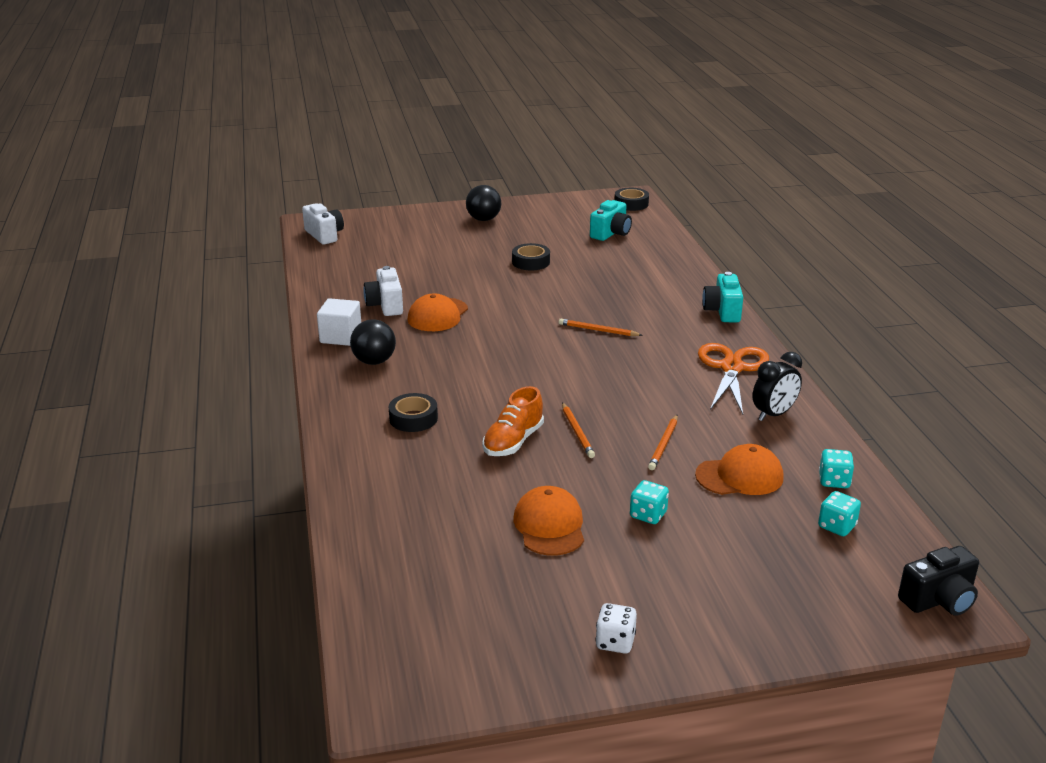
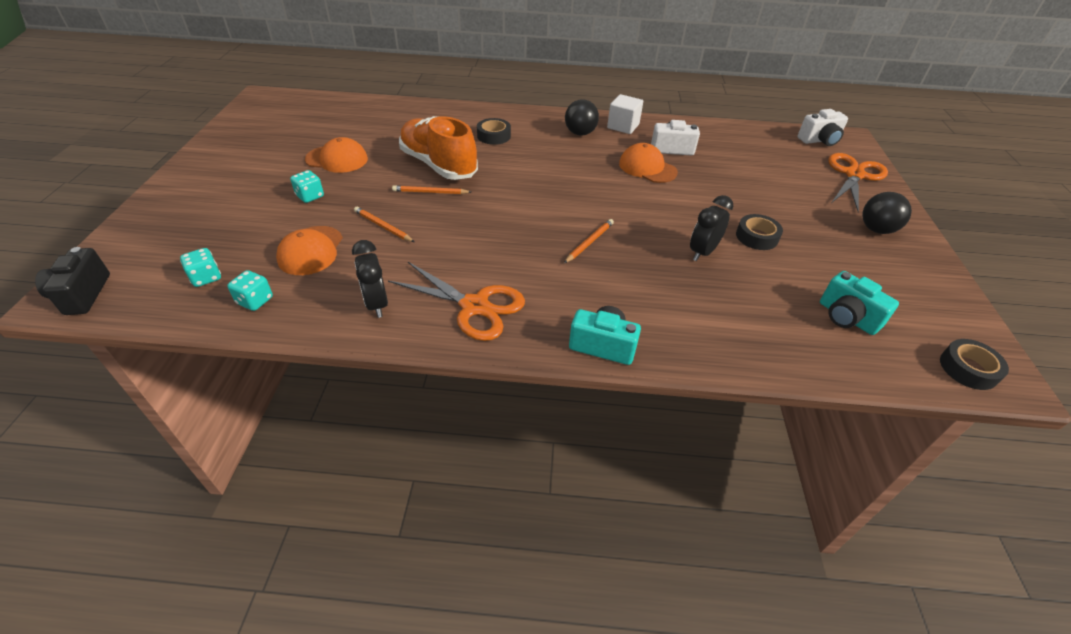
camera: 105 degrees right, 15 degrees up
orange shoe [482,386,544,456] -> orange shoe [399,116,478,180], size x1.63
white dice [595,603,637,654] -> none
none -> black clock [690,195,733,261]
none -> orange scissors [828,153,888,212]

